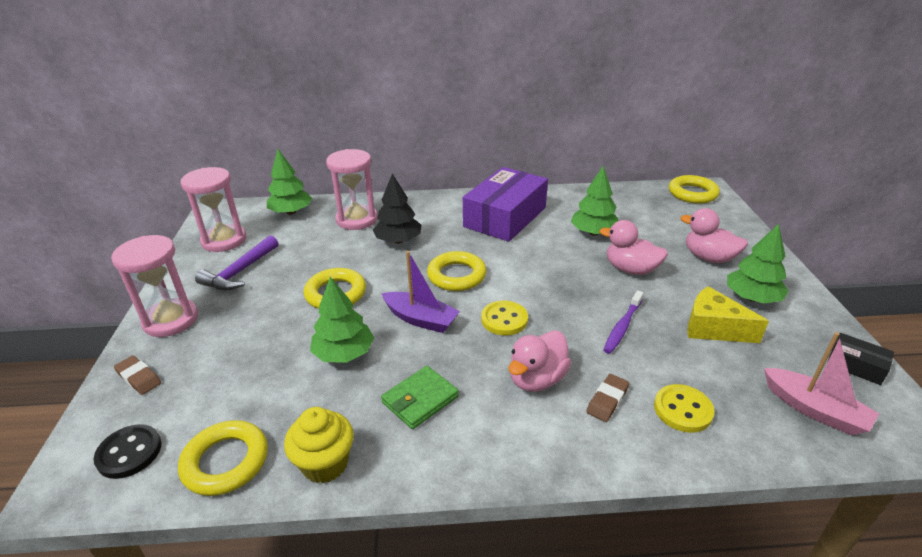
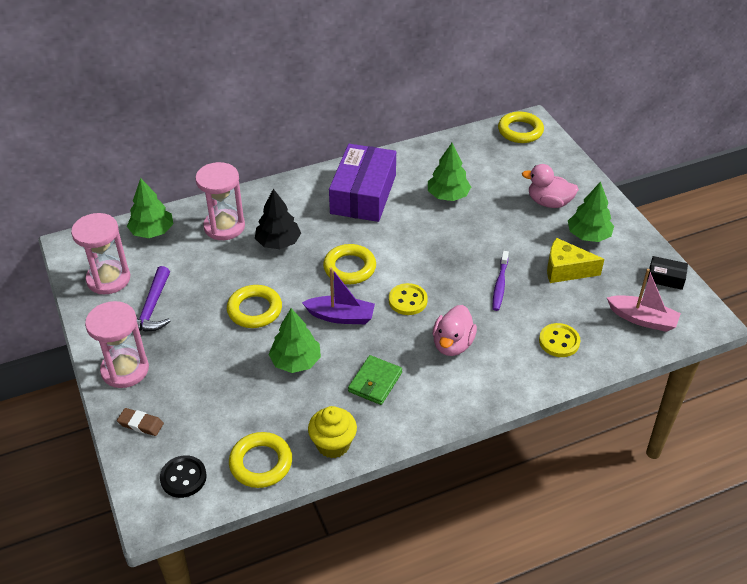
camera: 20 degrees left, 10 degrees up
brown eraser [586,374,629,422] -> none
pink duck [599,220,668,275] -> none

